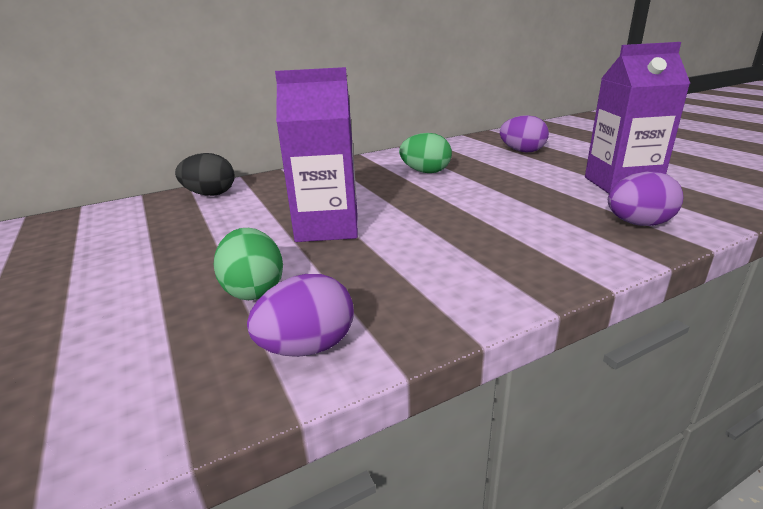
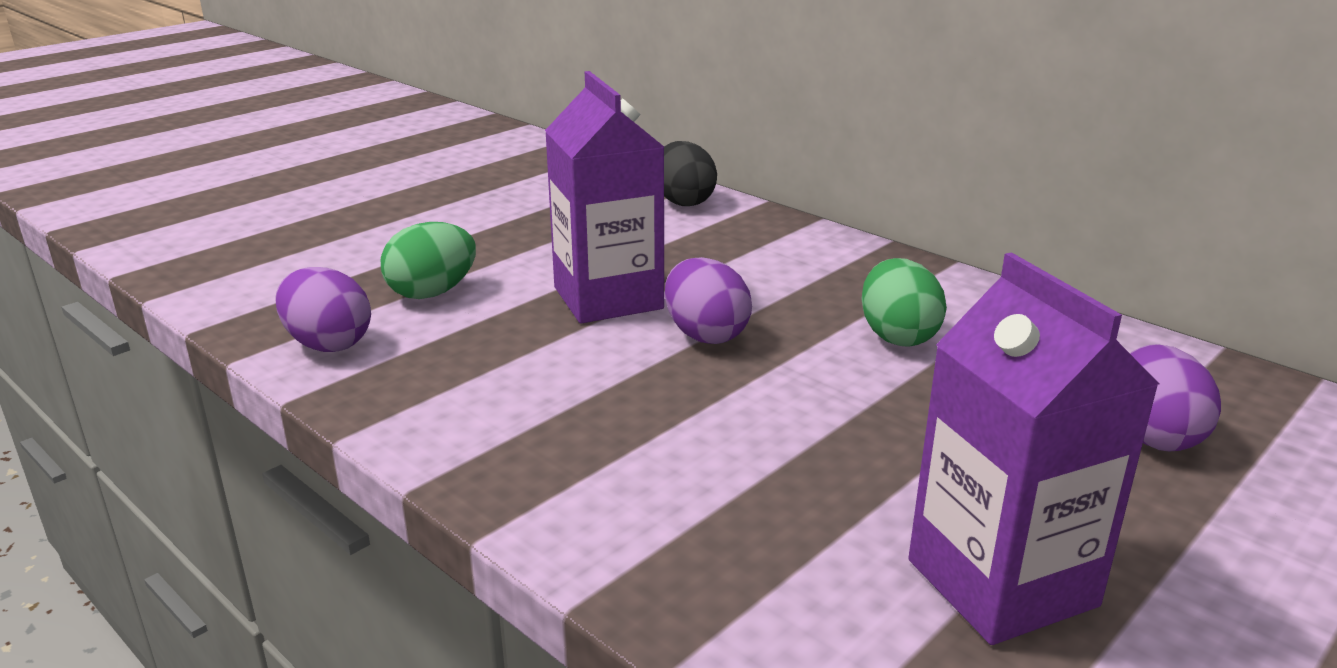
camera: 70 degrees right, 0 degrees up
purple egg [608,171,683,226] -> purple egg moved to [665,257,752,344]

